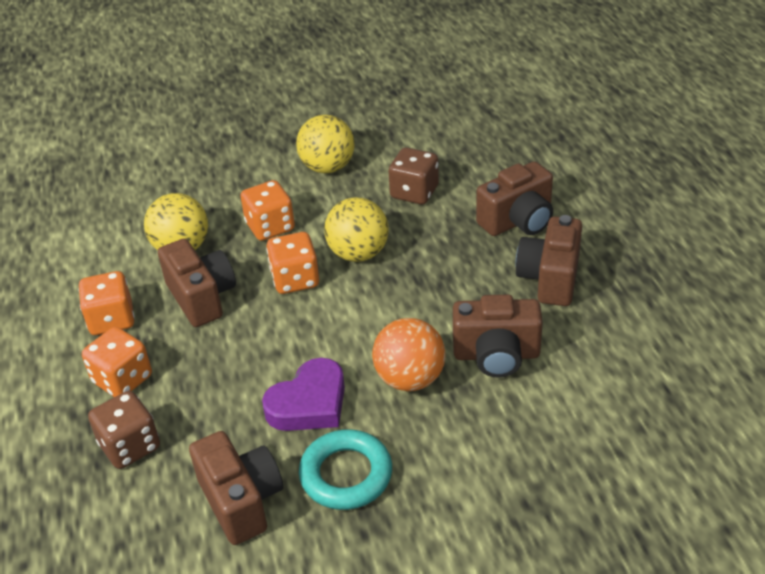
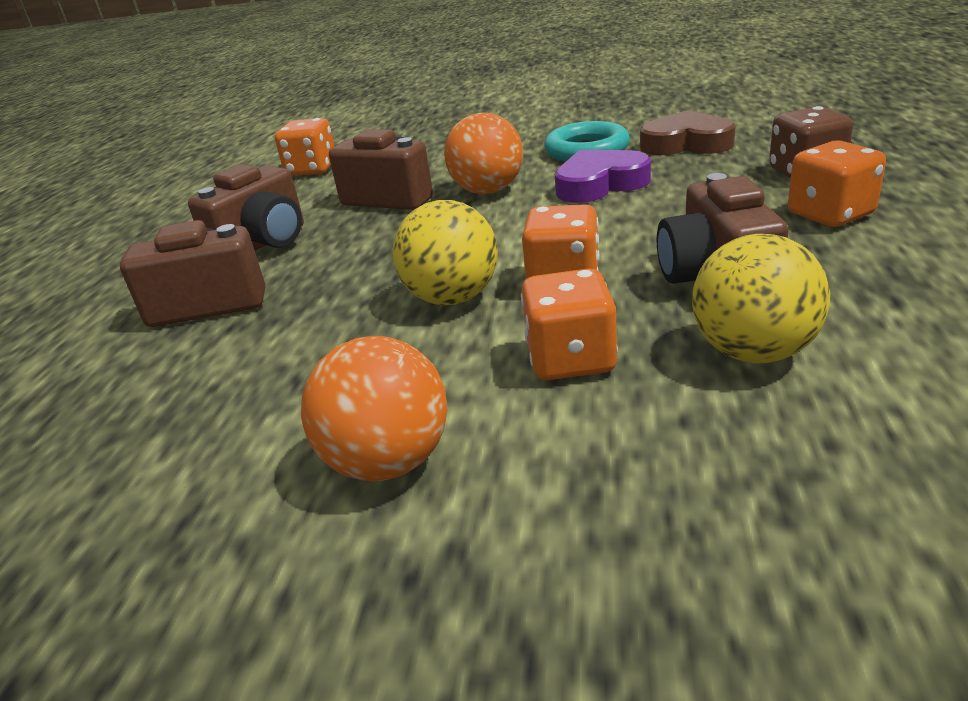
camera: 155 degrees left, 10 degrees down
orange dice [78,271,135,335] -> orange dice moved to [275,118,335,176]
brown camera [189,431,283,545] -> brown heart [640,110,736,155]
yellow ball [296,115,355,173] -> orange ball [301,336,448,481]
brown dice [389,148,439,204] -> none

